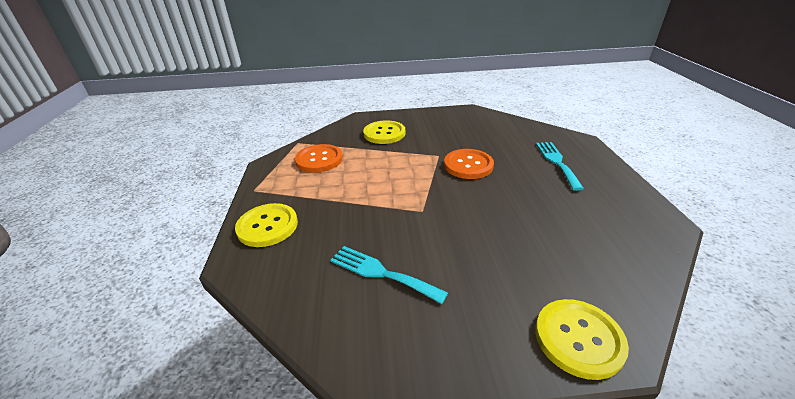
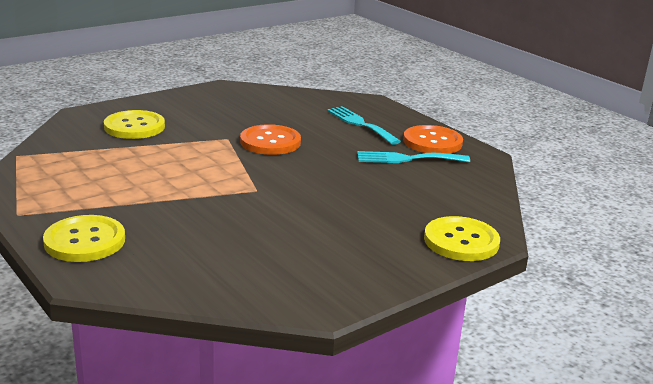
camera: 35 degrees left, 10 degrees down
orange button [295,144,343,173] -> orange button moved to [403,125,463,154]
turquoise fork [330,246,448,304] -> turquoise fork moved to [357,151,470,163]

